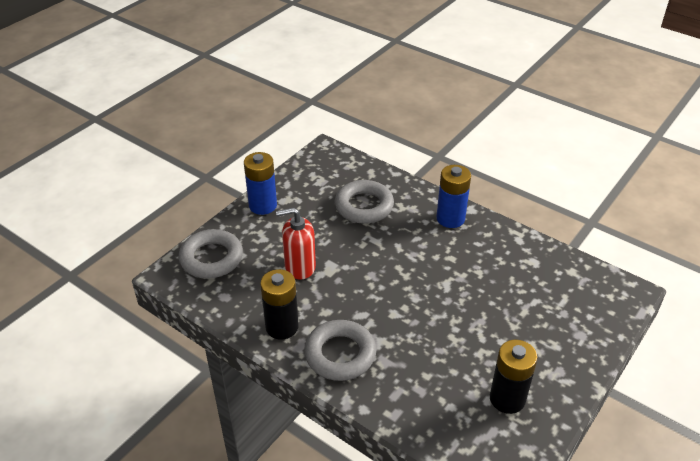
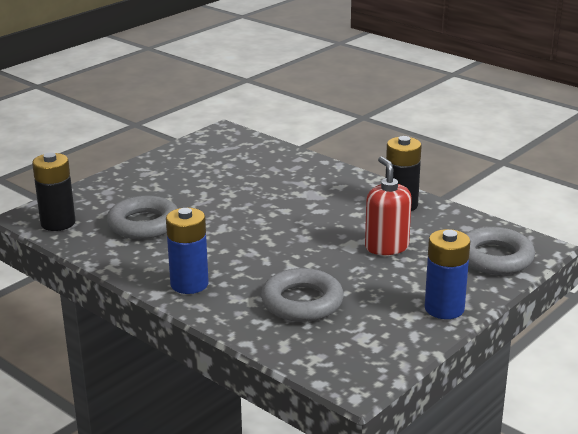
camera: 175 degrees left, 15 degrees down
red soap dispenser [276,207,316,280] -> red soap dispenser turned 105 degrees counterclockwise [365,157,412,255]
grey ring [304,320,376,381] -> grey ring moved to [107,195,178,239]
black battery [490,340,538,414] -> black battery moved to [32,152,76,231]

